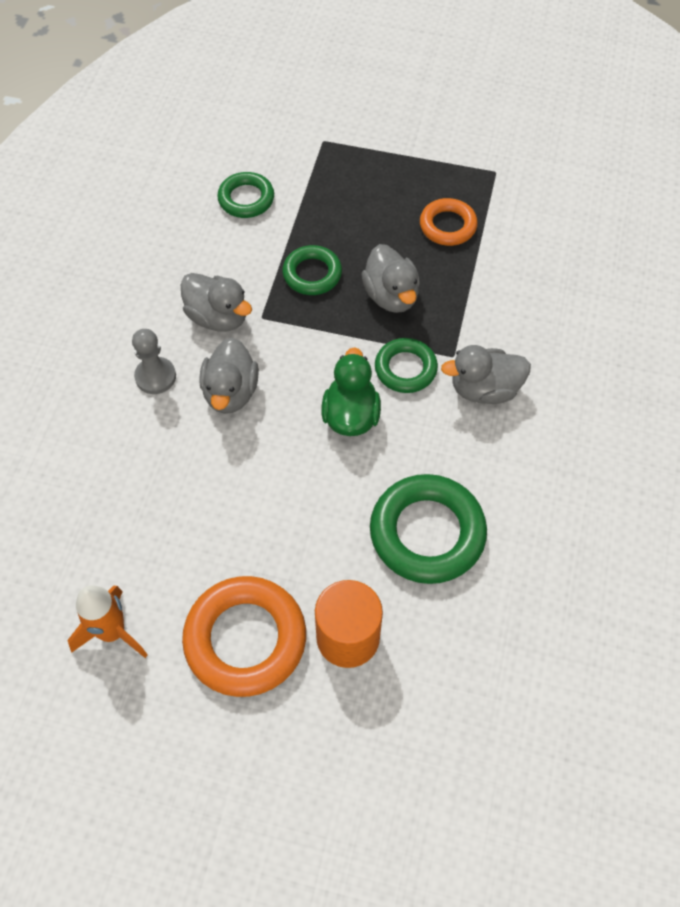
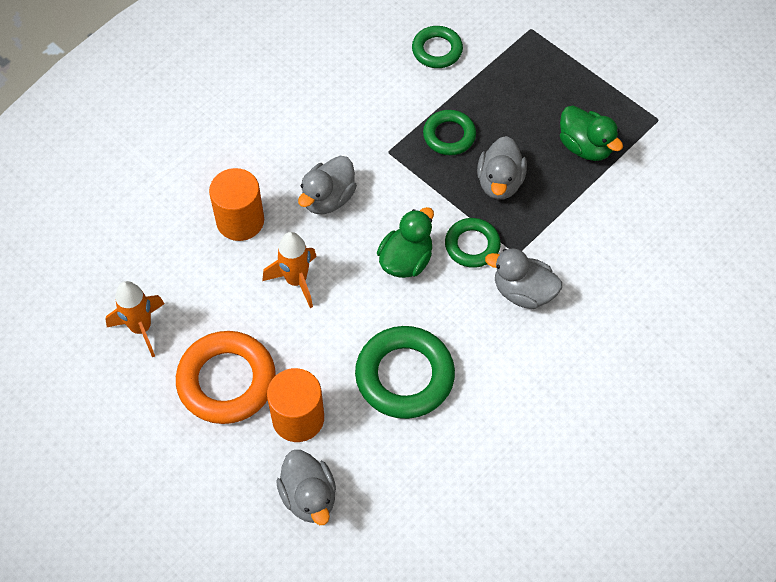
camera: 30 degrees right, 0 degrees up
grey pawn [132,329,176,394] -> none
grey duck [180,273,252,332] -> grey duck moved to [276,450,336,525]
orange ring [420,198,478,246] -> green duck [560,106,623,161]
none -> orange cylinder [209,168,264,241]
none -> orange rocket [262,232,317,308]

